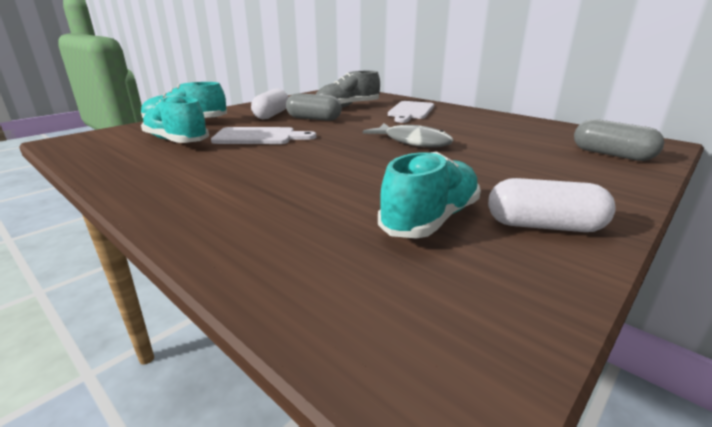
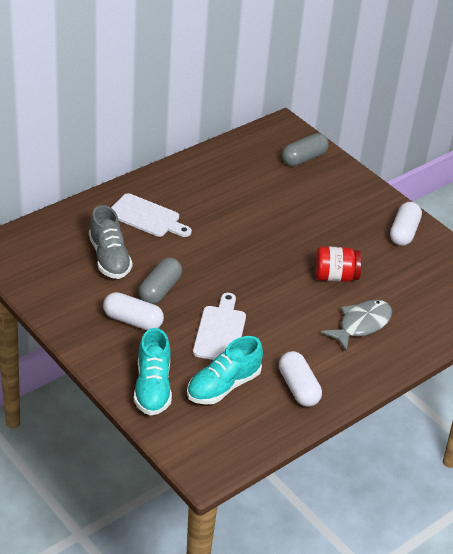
camera: 85 degrees left, 15 degrees up
grey fish [363,123,453,147] -> grey fish moved to [321,300,392,351]
turquoise shoe [378,152,481,238] -> none
none -> white capsule [279,351,322,407]
none -> red jar [315,246,362,282]

